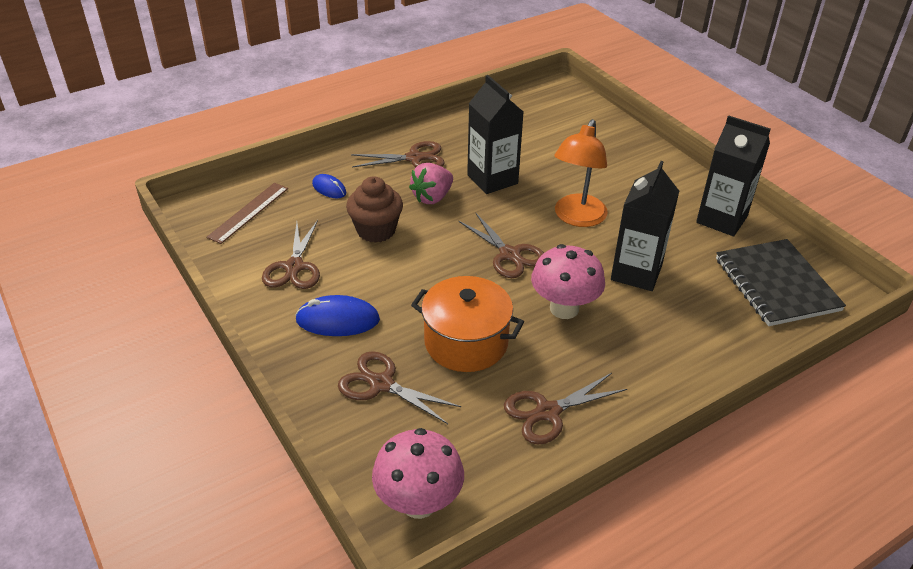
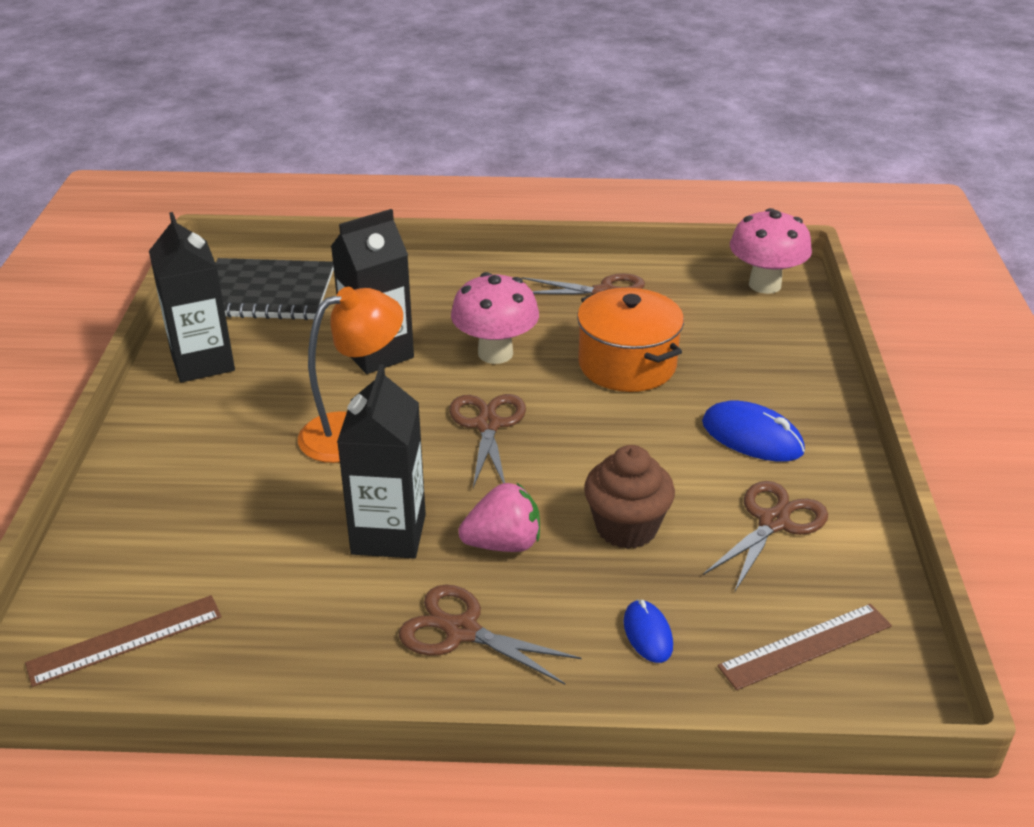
camera: 145 degrees left, 5 degrees down
brown scissors [338,351,461,424] -> none
black notebook [716,239,846,326] -> black notebook turned 75 degrees clockwise [216,258,334,320]
none -> brown ruler [25,595,222,687]

